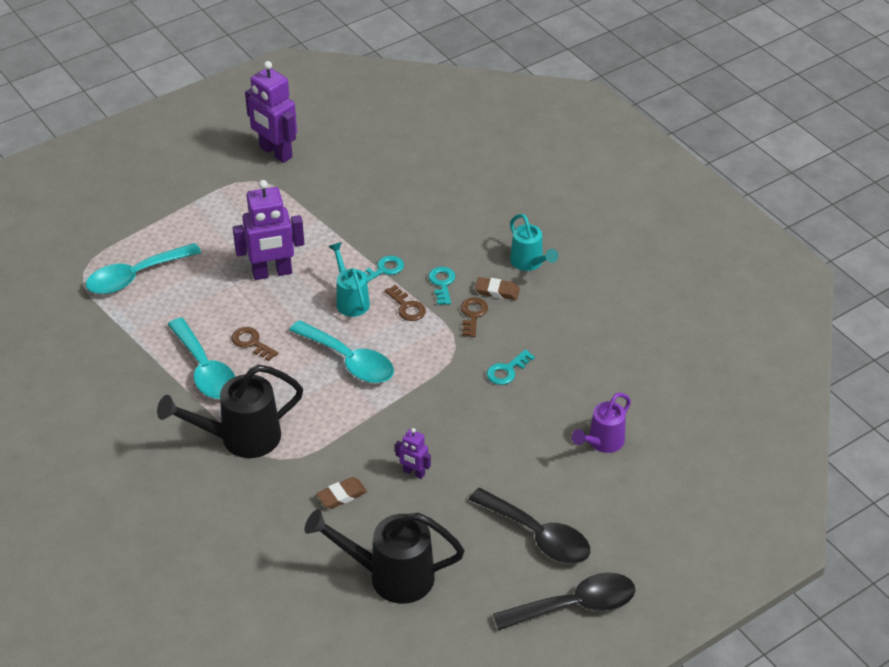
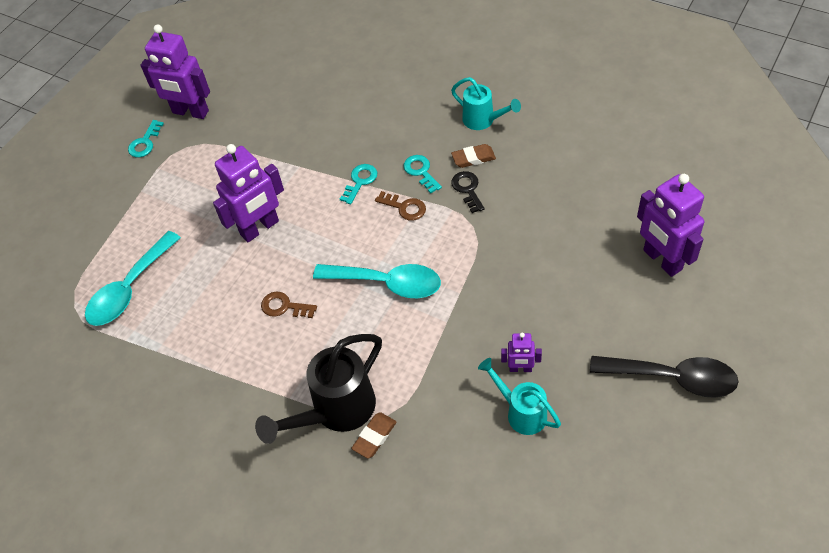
camera: 20 degrees left, 10 degrees up
turquoise spoon [168,318,235,399] -> none
black watering can [304,509,464,604] -> none
brown eraser [316,477,367,509] -> brown eraser moved to [351,412,397,458]
turquoise watering can [328,242,370,317] -> turquoise watering can moved to [478,358,561,435]
brown key [461,297,488,337] -> black key [451,171,485,213]
turquoise key [487,349,535,385] -> turquoise key moved to [128,120,164,157]
black spoon [493,572,635,630] -> none
purple watering can [572,392,631,453] -> purple robot [637,174,704,277]

